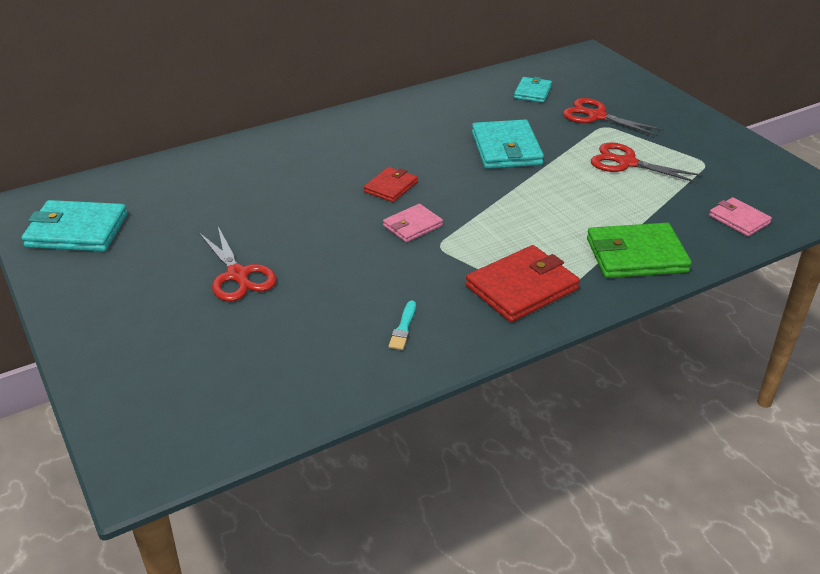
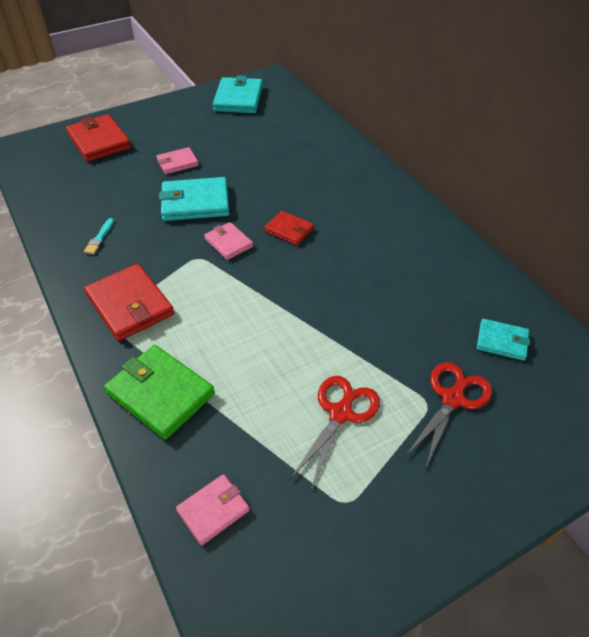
camera: 90 degrees right, 10 degrees up
red scissors [199,227,277,302] -> pink wallet [156,147,199,174]
turquoise brush [389,301,416,350] -> turquoise brush turned 90 degrees counterclockwise [84,218,114,254]
turquoise wallet [472,119,544,169] -> turquoise wallet moved to [159,177,229,221]
green wallet [587,223,692,278] -> green wallet turned 45 degrees counterclockwise [104,345,215,440]
none -> red wallet [66,114,131,162]

